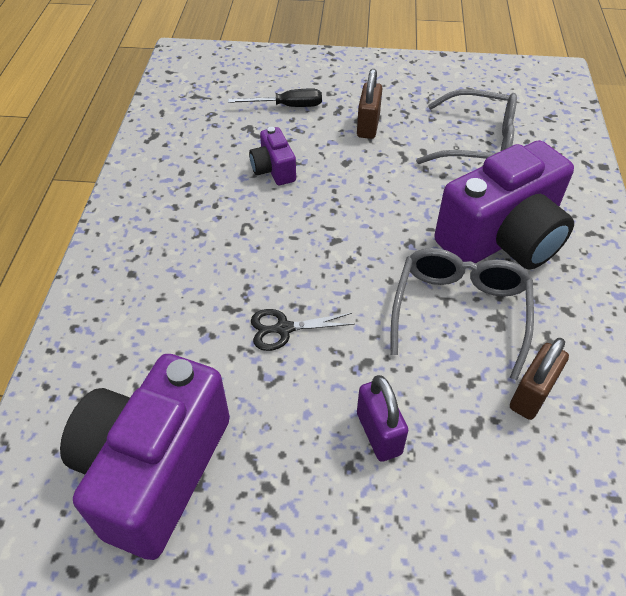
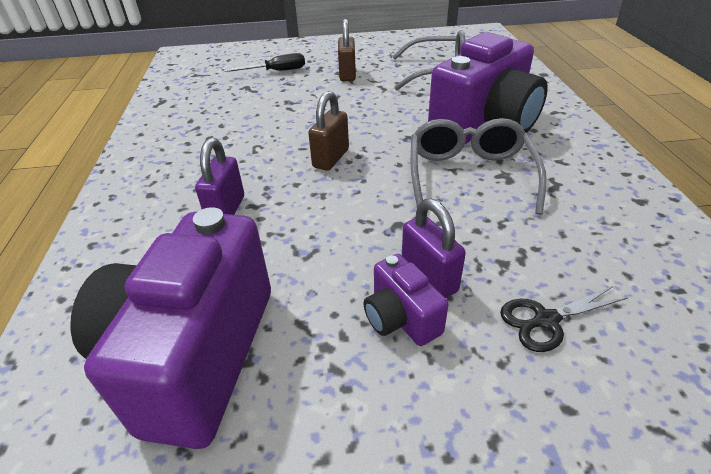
camera: 10 degrees left, 10 degrees down
purple camera [249,127,296,185] -> purple camera moved to [364,254,449,346]
black scissors [251,309,355,351] -> black scissors moved to [500,286,627,352]
brown padlock [510,338,569,420] -> brown padlock moved to [308,91,349,171]
none -> purple padlock [195,138,244,215]

